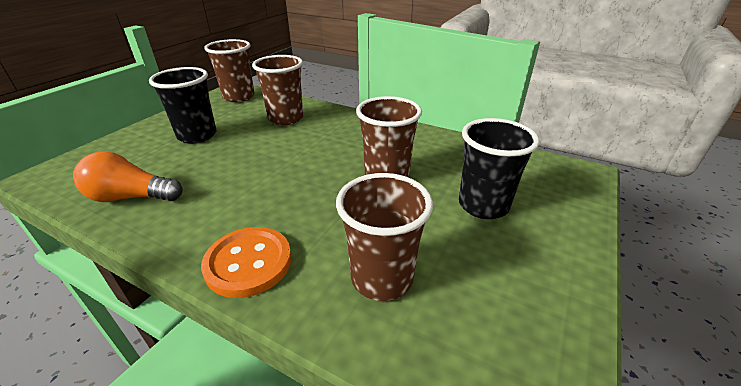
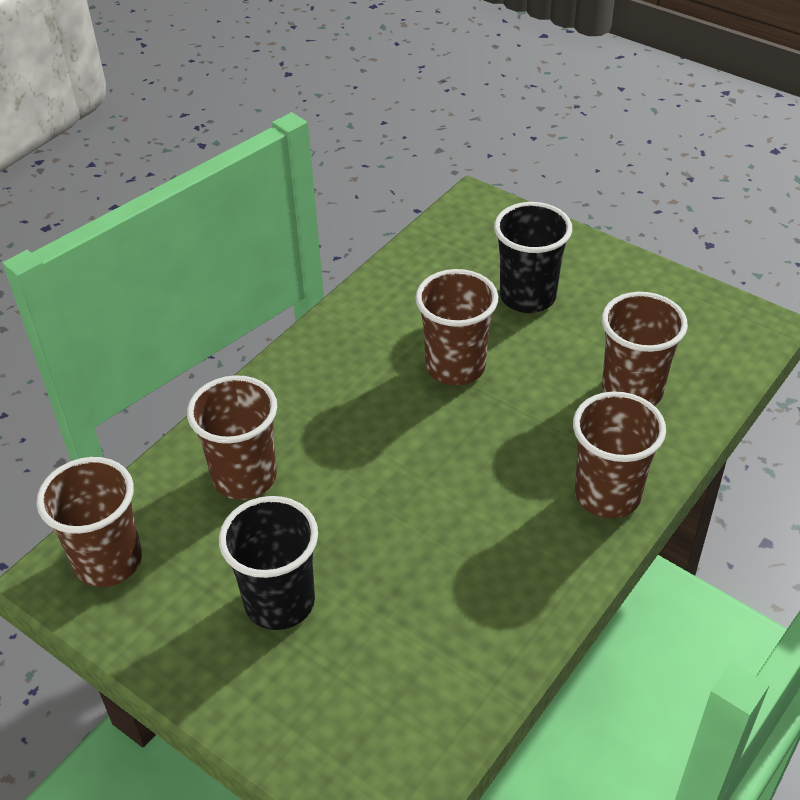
camera: 80 degrees left, 10 degrees up
orange light bulb [73,151,183,202] -> none
orange button [201,227,292,298] -> brown cup [573,391,666,518]

